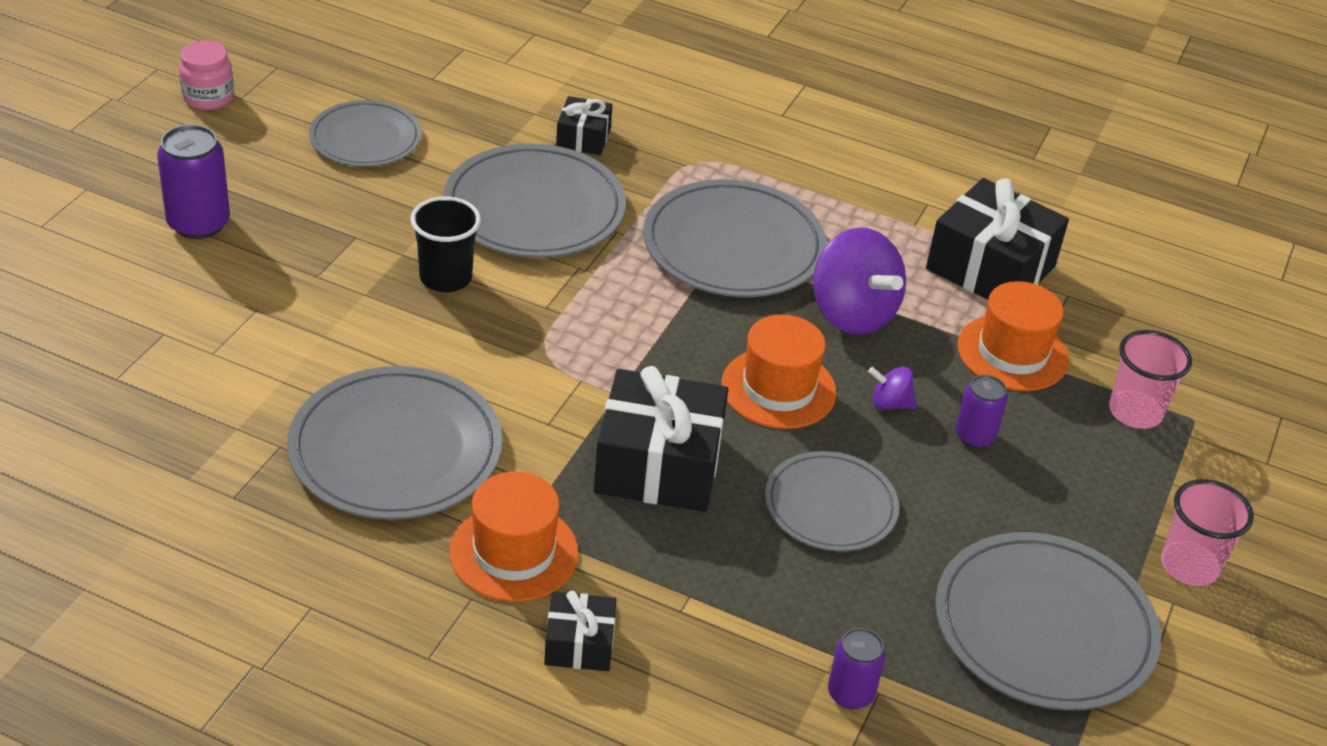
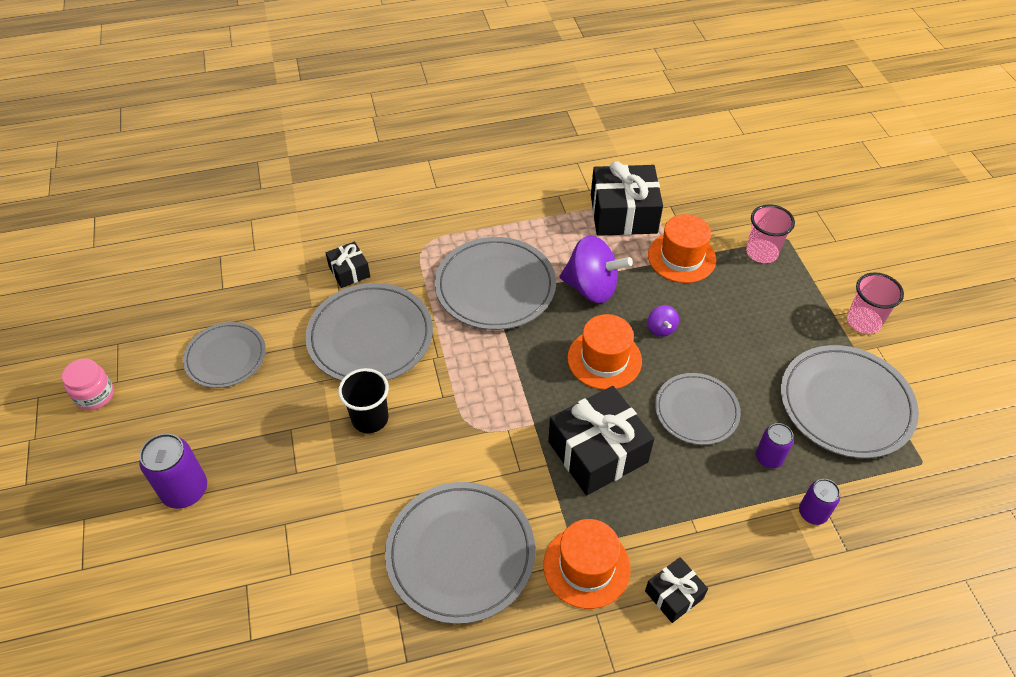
camera: 35 degrees left, 10 degrees up
purple spinning top [868,367,917,410] -> purple spinning top turned 75 degrees counterclockwise [648,305,679,337]
purple can [955,375,1008,448] -> purple can moved to [756,423,794,468]

